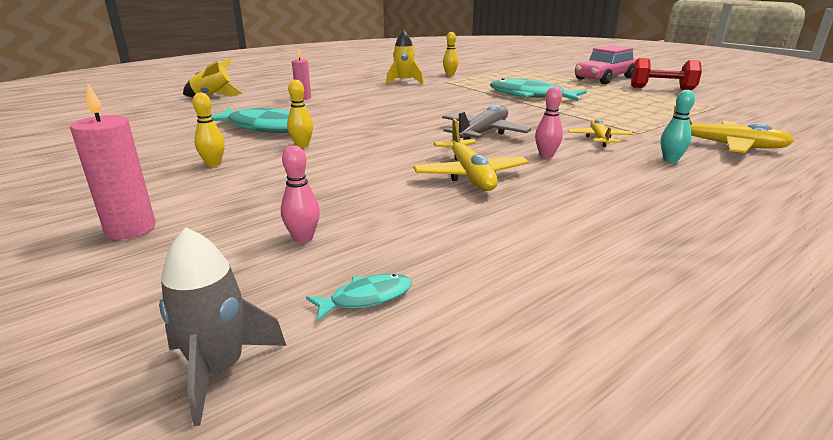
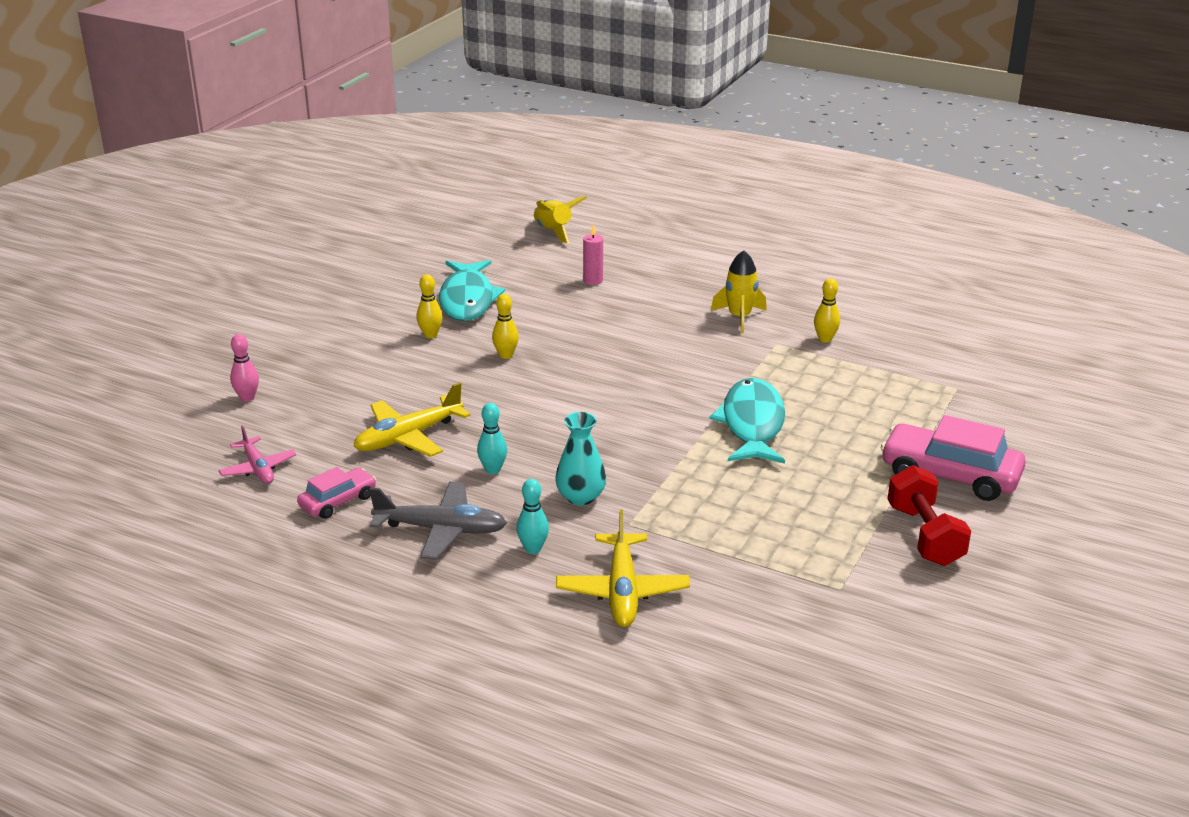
camera: 65 degrees right, 5 degrees up
pink candle [70,82,156,240] -> none
grey rocket [159,227,286,426] -> none
yellow bowling pin [193,93,225,167] -> yellow bowling pin moved to [492,294,519,359]
turquoise fish [306,274,412,321] -> none
grey plane [442,104,531,140] -> grey plane moved to [369,482,507,560]
pink bowling pin [535,87,563,158] -> turquoise bowling pin [477,403,507,474]
yellow plane [568,119,634,147] -> turquoise vase [555,412,606,505]
none -> pink plane [219,425,296,484]
none -> pink car [297,467,376,519]

